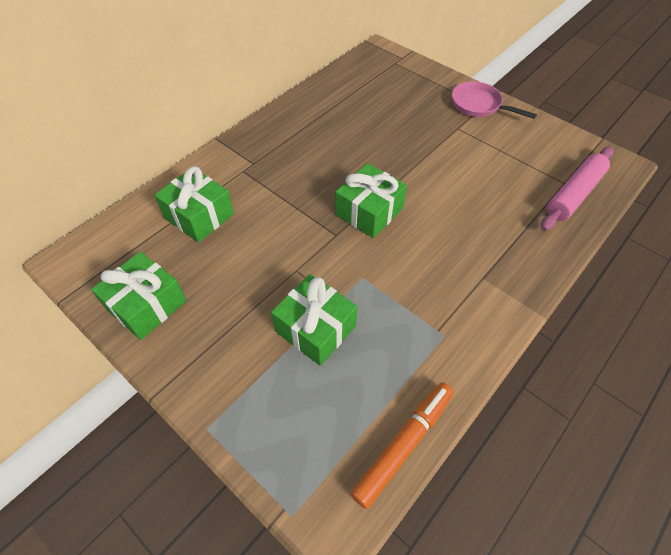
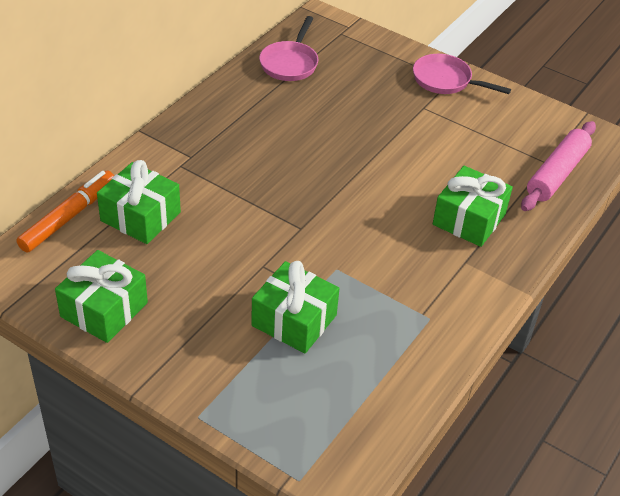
camera: 10 degrees left, 10 degrees down
green gift [335,163,407,238] -> green gift moved to [433,166,513,247]
orange marker [351,382,454,509] -> orange marker moved to [16,170,114,253]
none -> pink pan [259,16,318,81]

